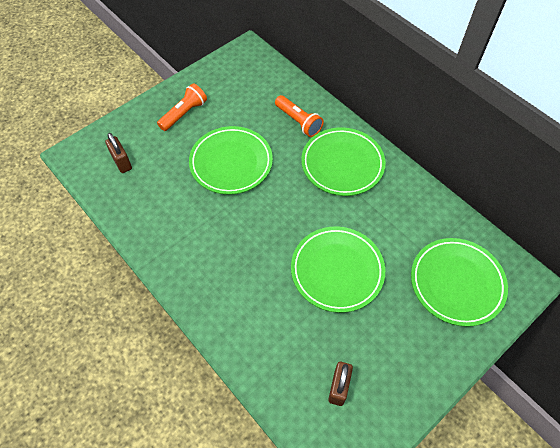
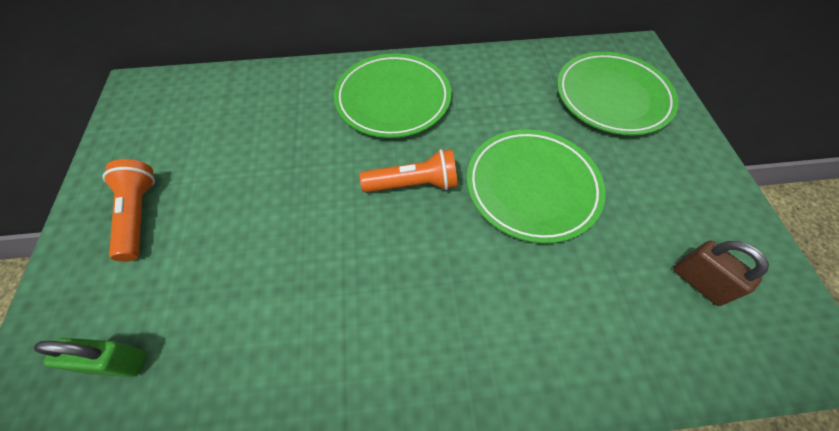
camera: 55 degrees left, 0 degrees up
brown padlock [105,133,132,173] -> green padlock [34,338,147,377]
green plate [189,126,273,195] -> none
orange flashlight [275,95,324,137] -> orange flashlight moved to [360,149,457,193]

